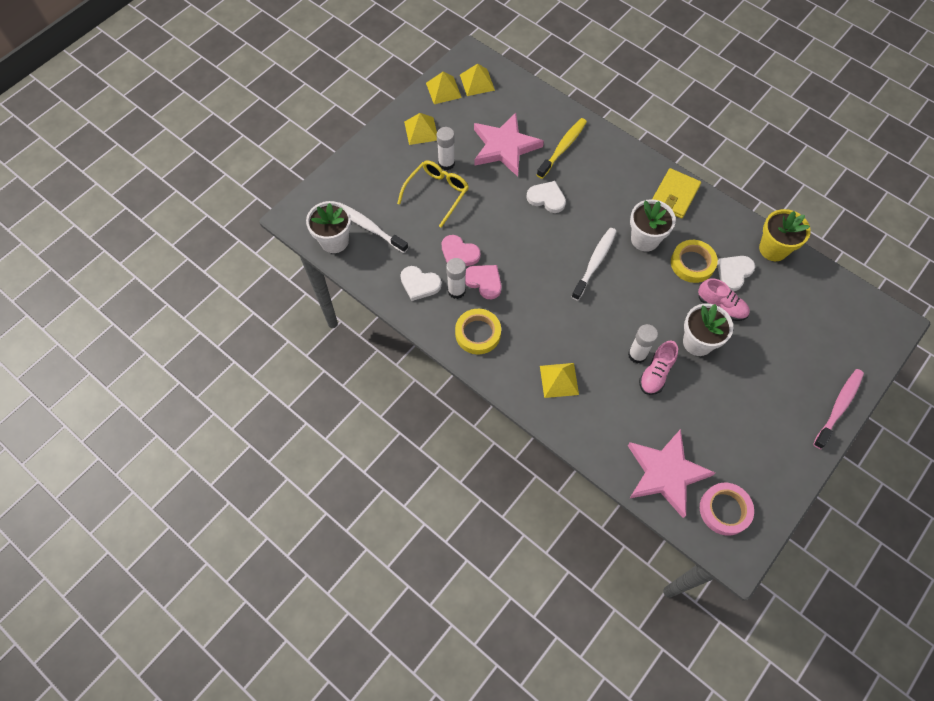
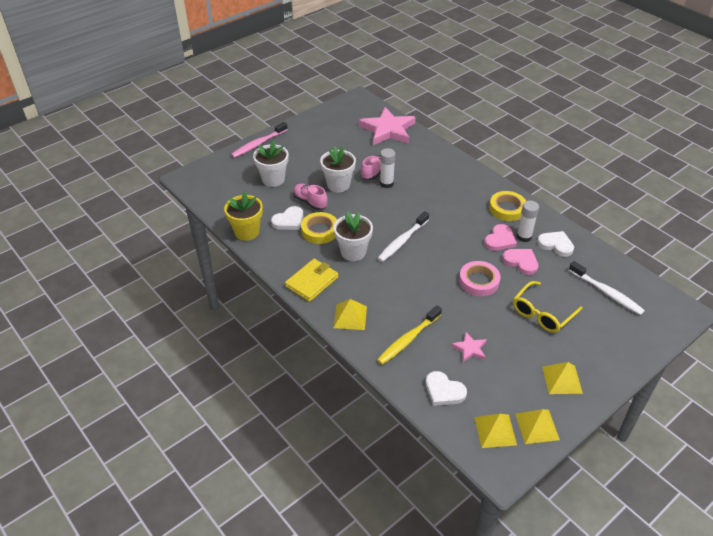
camera: 170 degrees left, 20 degrees down
white flower pot [306,201,351,253] -> white flower pot moved to [253,140,289,187]
white glue stick [437,127,455,170] -> none
pink heart [465,265,502,299] -> pink heart turned 105 degrees counterclockwise [484,224,517,251]
pink star [474,113,544,177] -> pink star [451,332,487,362], size x0.47
white heart [526,181,566,213] -> white heart moved to [425,371,467,406]
yellow pyramid [540,363,579,398] -> yellow pyramid moved to [333,299,367,330]
pink tape [700,483,754,536] -> pink tape moved to [459,261,500,296]

